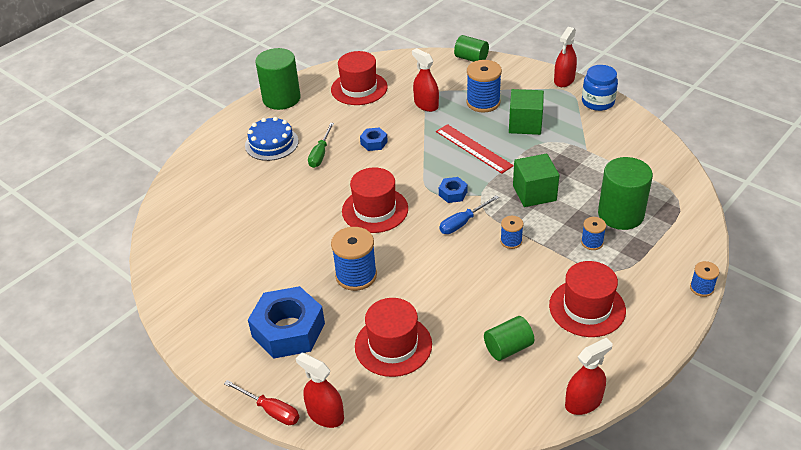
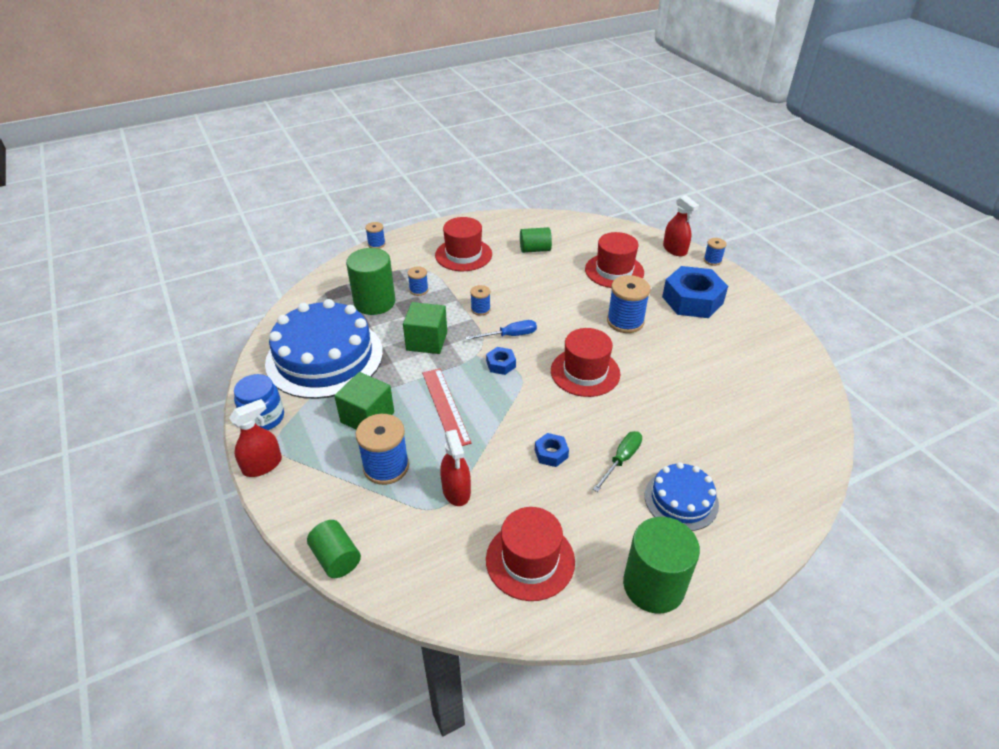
camera: 160 degrees left, 0 degrees up
red screwdriver [224,380,300,425] -> blue spool [704,238,727,266]
red spray bottle [565,338,613,415] -> none
none -> blue cake [265,299,383,399]

